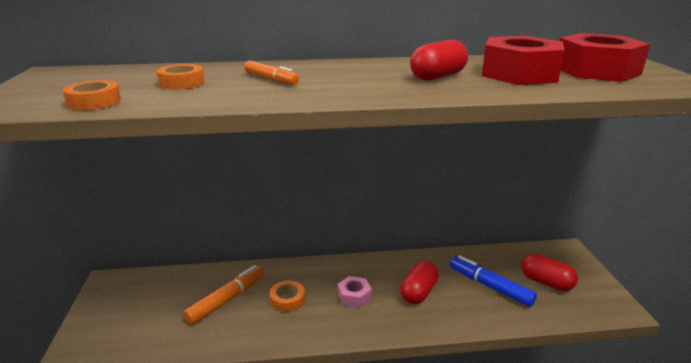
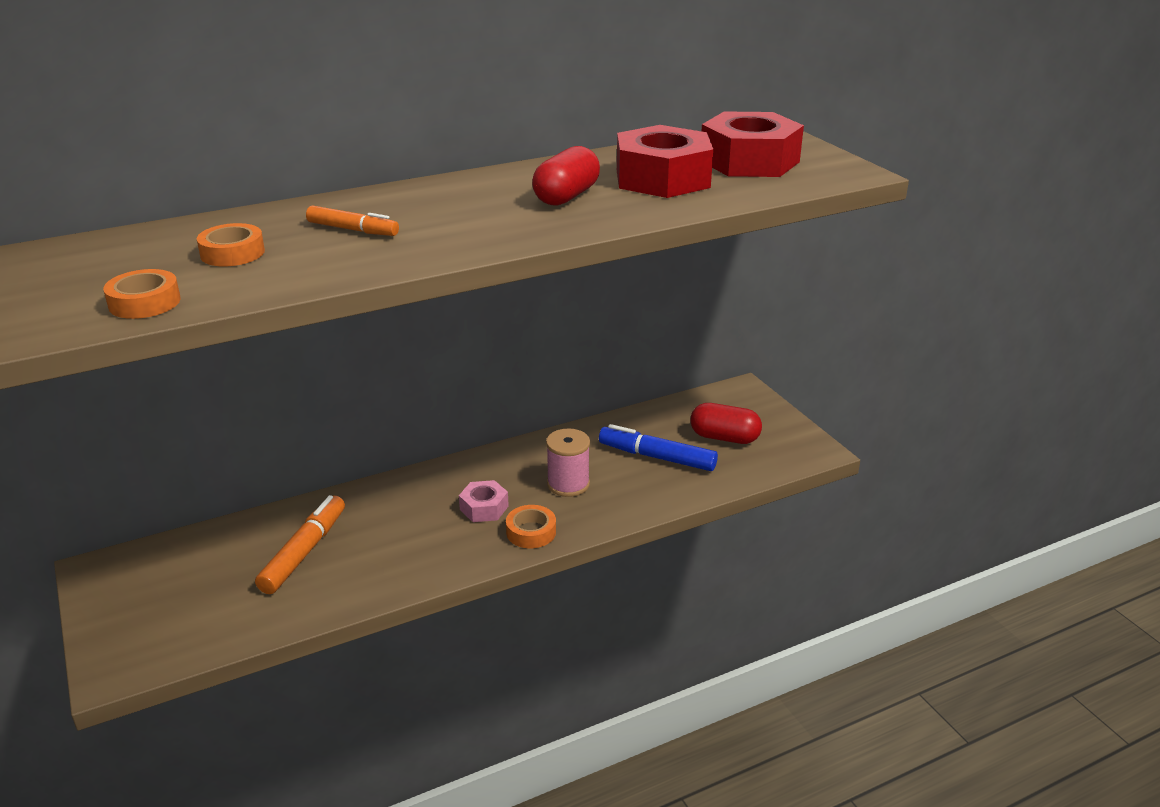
camera: 20 degrees left, 5 degrees up
orange tape [270,281,305,312] -> orange tape moved to [506,505,556,548]
red capsule [400,261,439,304] -> pink spool [546,428,590,497]

